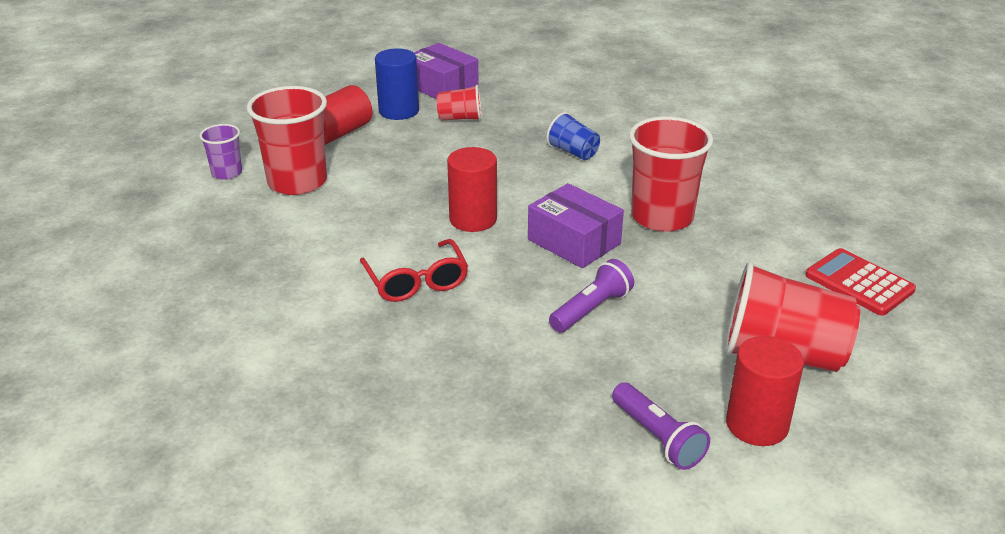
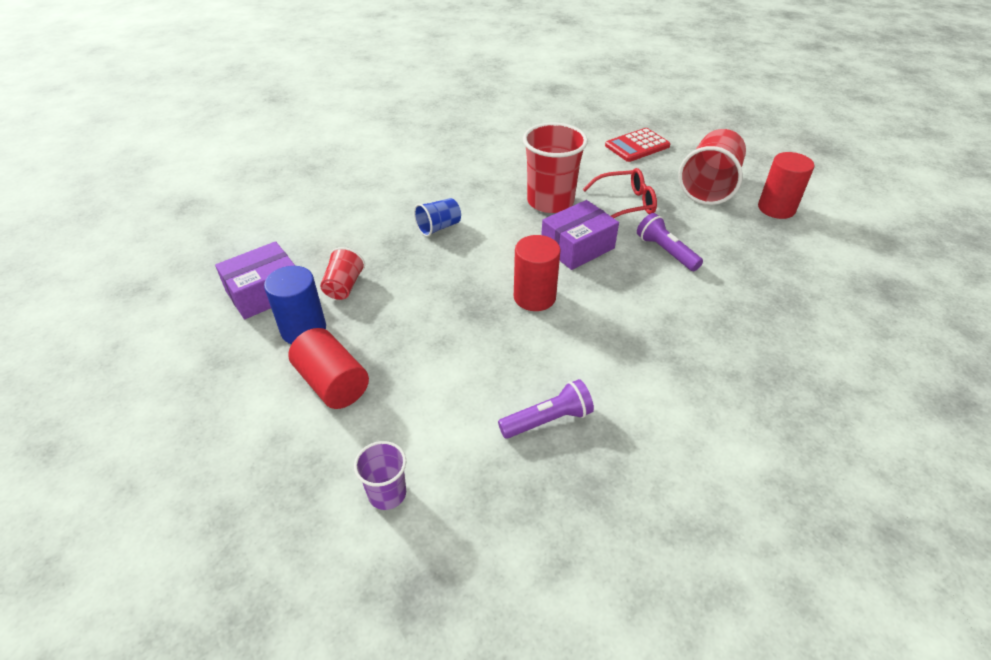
camera: 80 degrees left, 10 degrees up
red cup [247,86,327,195] -> none
red glasses [360,239,468,302] -> red glasses moved to [582,168,657,218]
purple flashlight [612,382,710,470] -> purple flashlight moved to [498,379,594,439]

